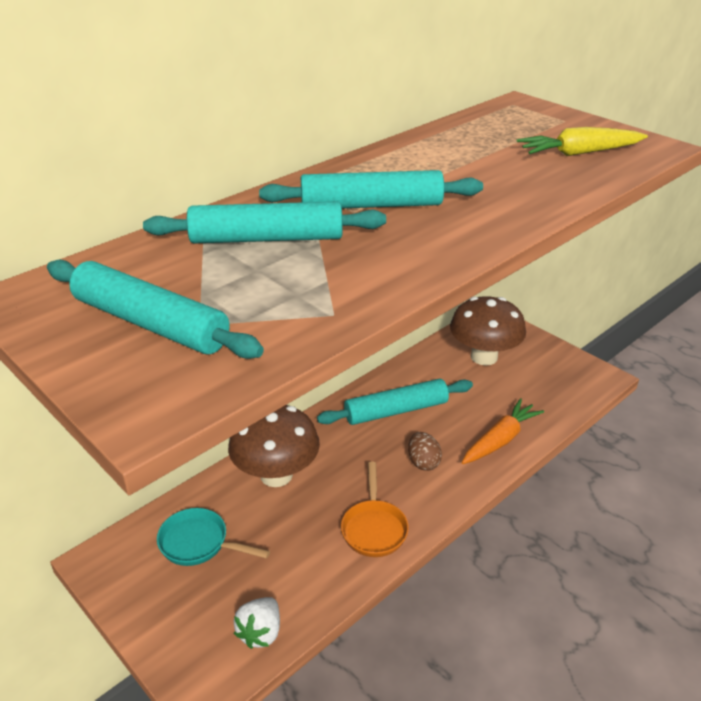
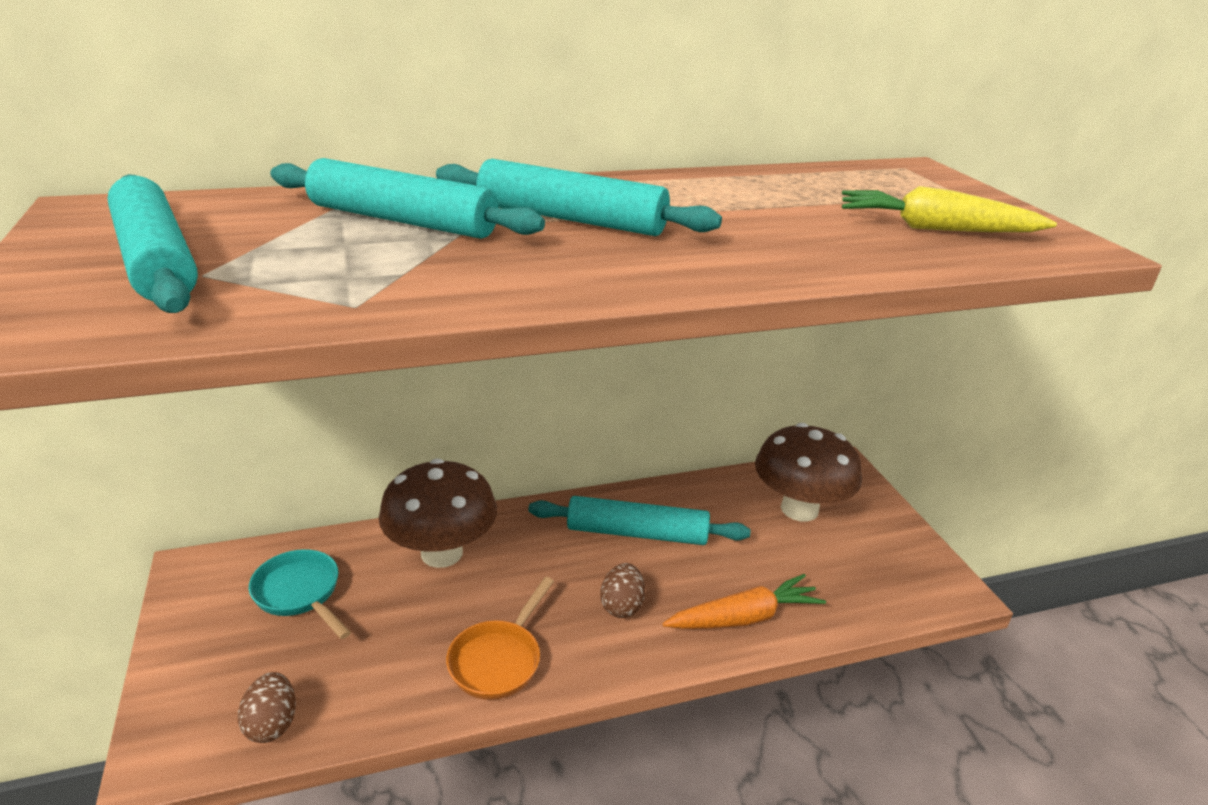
camera: 25 degrees right, 5 degrees down
white strawberry [233,597,280,649] -> brown egg [238,672,296,743]

